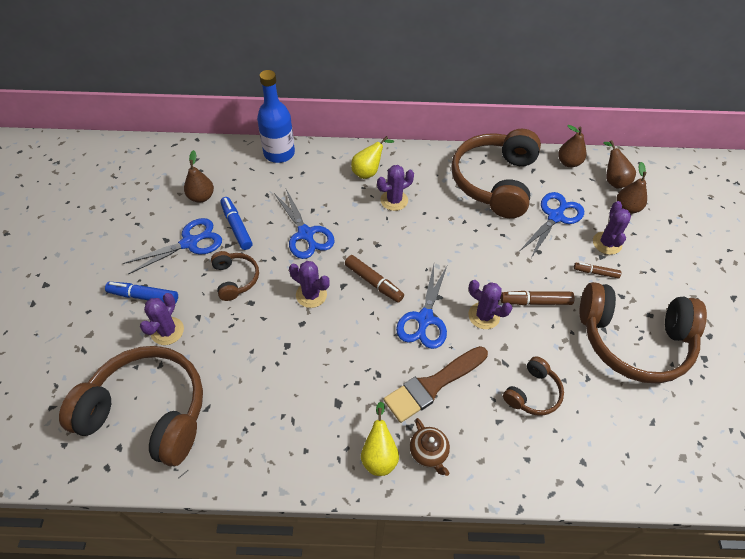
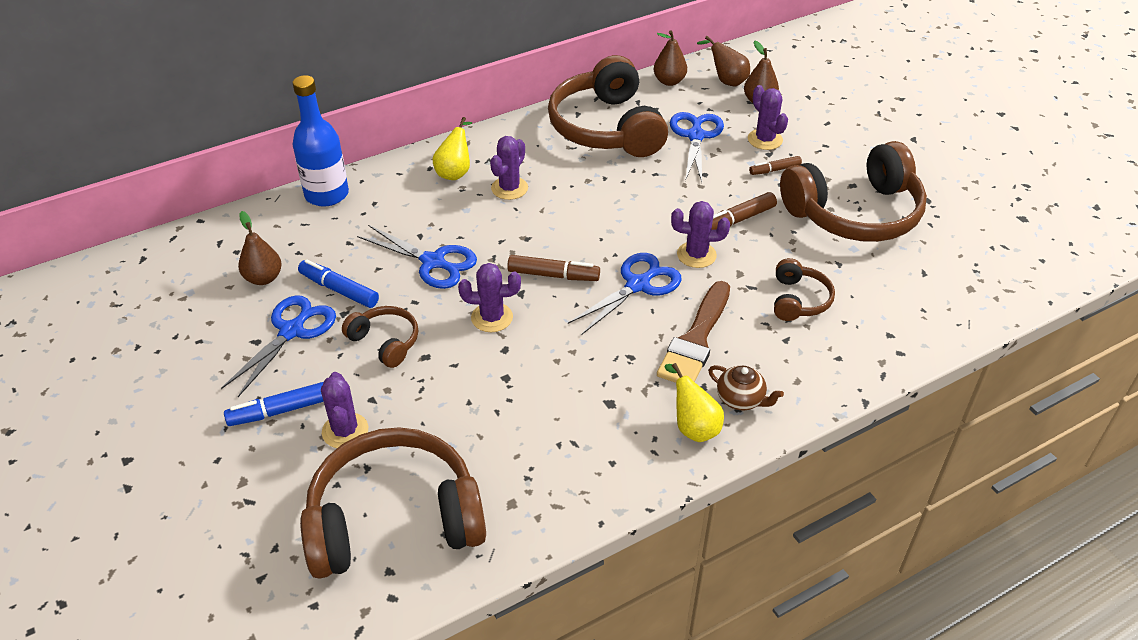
camera: 30 degrees left, 10 degrees down
blue scissors [396,264,447,349] -> blue scissors turned 120 degrees counterclockwise [568,253,682,334]

